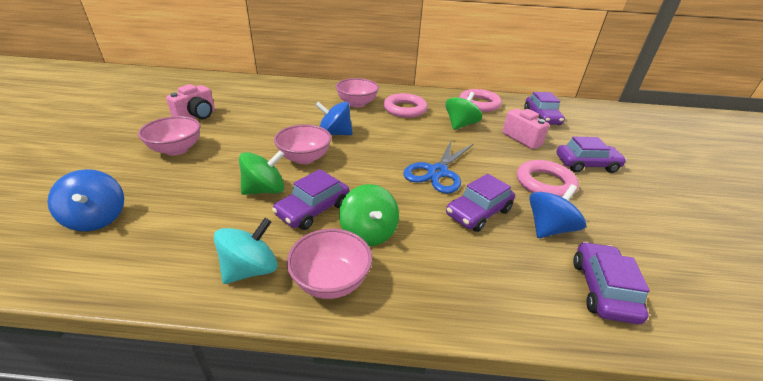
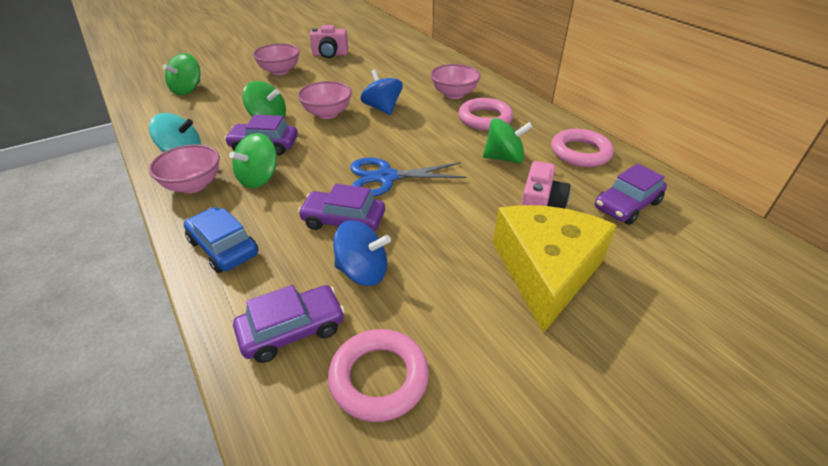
camera: 55 degrees right, 5 degrees up
blue spinning top [47,169,124,231] -> green spinning top [163,53,200,95]
pink ring [517,160,579,197] -> pink ring moved to [328,329,429,422]
purple car [556,137,627,173] -> yellow cheese [493,205,617,333]
none -> blue car [184,207,258,273]

